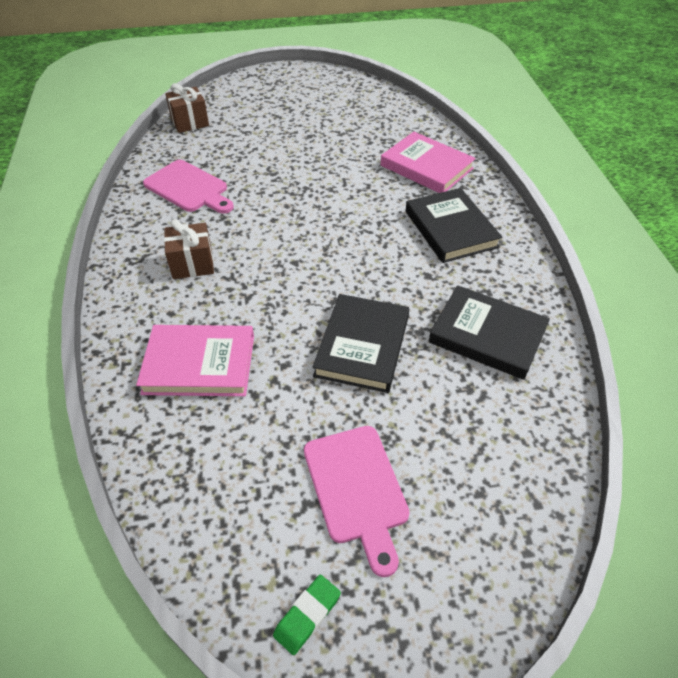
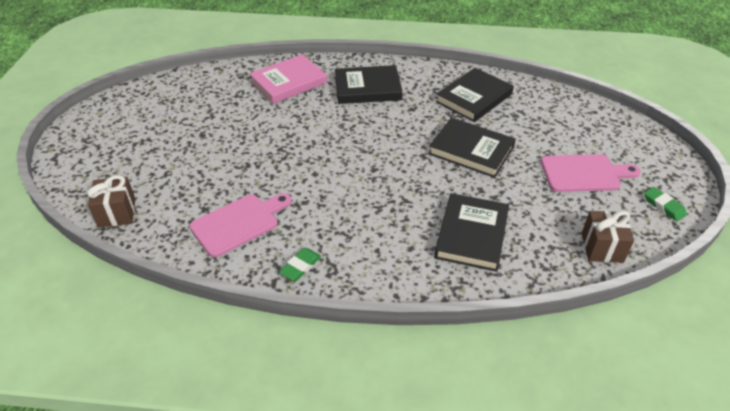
camera: 75 degrees left, 5 degrees down
pink book [136,325,254,396] -> black book [434,193,509,272]
brown gift [164,219,214,279] -> brown gift moved to [582,211,634,263]
none -> green eraser [279,248,321,281]

